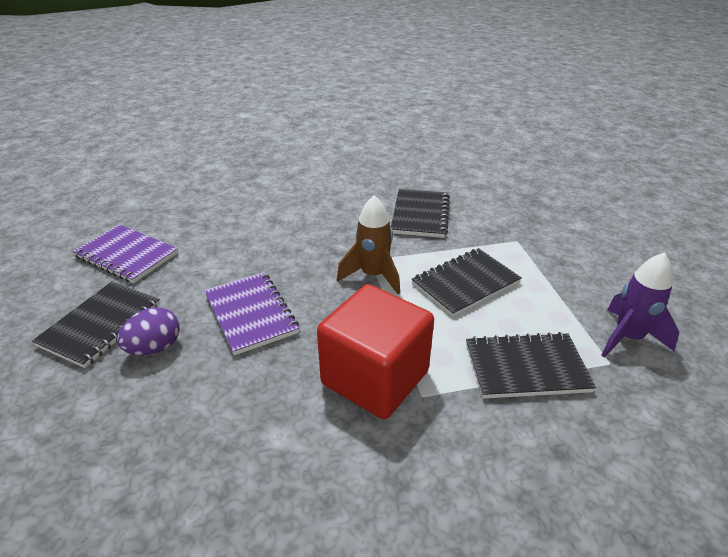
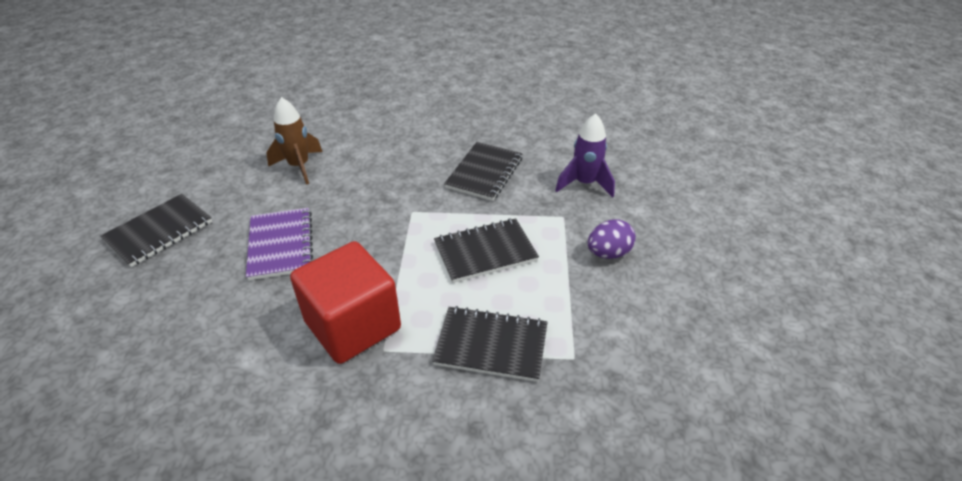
camera: 15 degrees right, 5 degrees up
purple notebook [72,224,178,283] -> none
purple egg [117,307,180,355] -> purple egg moved to [588,219,636,259]
brown rocket [337,195,400,294] -> brown rocket moved to [266,97,323,185]
purple rocket [601,252,679,358] -> purple rocket moved to [555,113,615,197]

